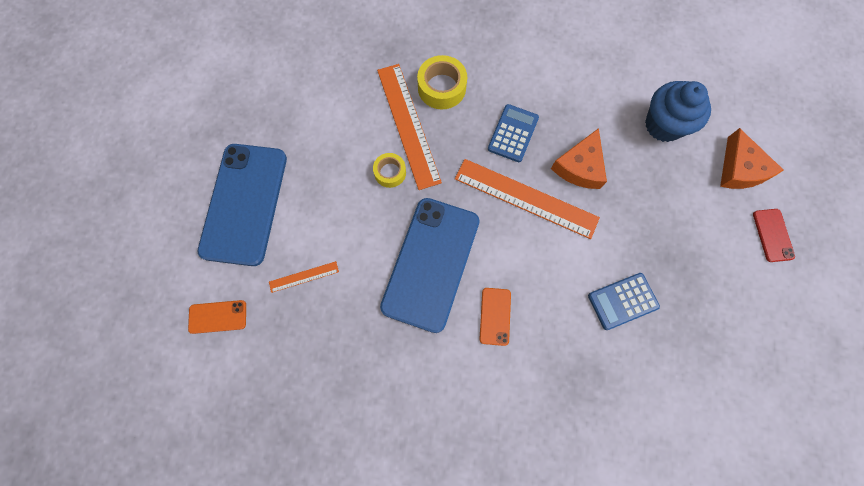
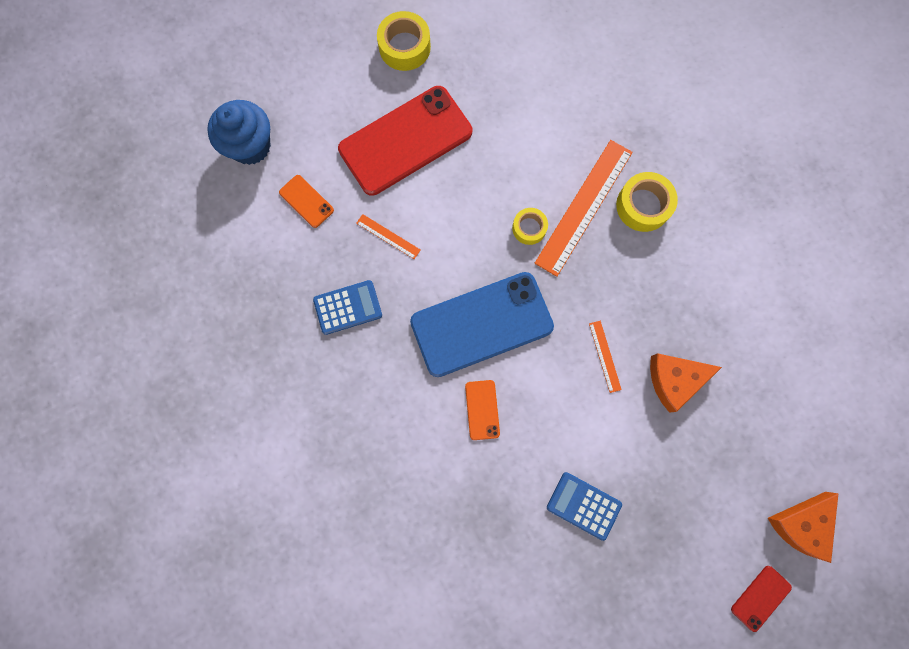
camera: 50 degrees right, 5 degrees up
blue phone [198,144,287,266] -> red phone [338,86,472,196]
orange ruler [455,159,600,239] -> orange ruler [589,321,622,393], size x0.45
orange phone [480,288,511,346] -> orange phone turned 60 degrees counterclockwise [465,380,500,440]
blue calculator [488,104,539,162] -> blue calculator moved to [313,280,382,335]
blue cupcake [645,81,711,142] -> blue cupcake moved to [207,100,271,165]
none -> yellow tape [377,11,431,71]

